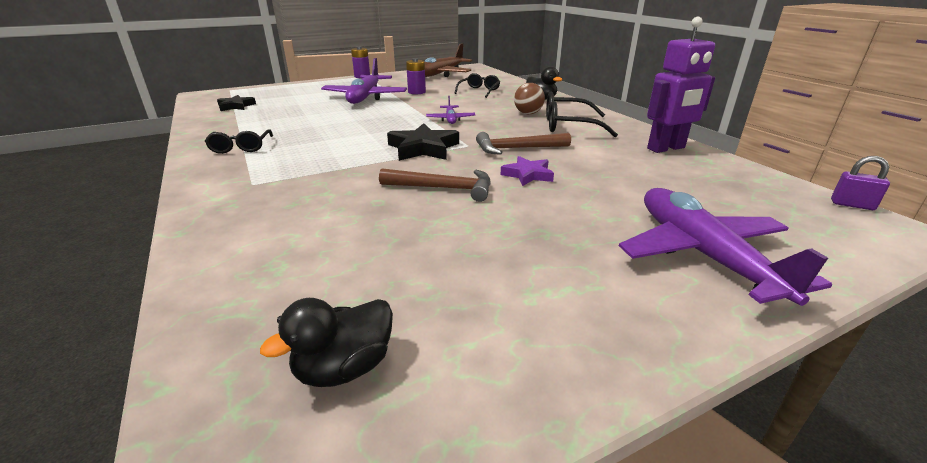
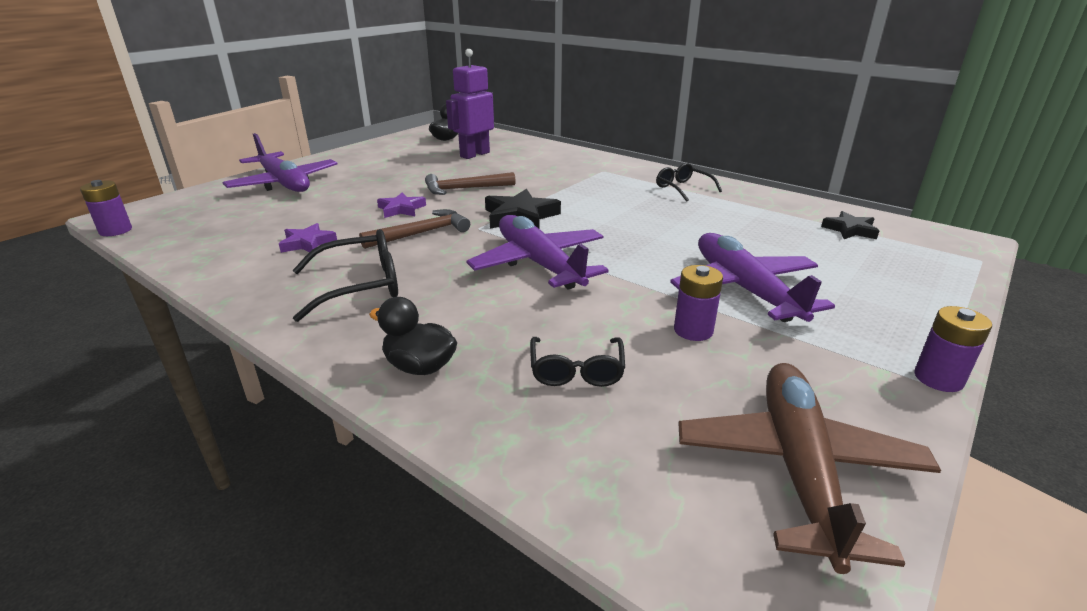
camera: 155 degrees right, 0 degrees up
purple plane [426,96,475,124] -> purple plane [466,215,609,289], size x2.01
brown ball [514,83,545,114] -> none
purple robot [647,17,715,153] -> purple robot moved to [446,49,494,159]
purple padlock [831,156,890,210] -> purple battery [80,180,132,236]
none -> purple star [279,223,337,253]

